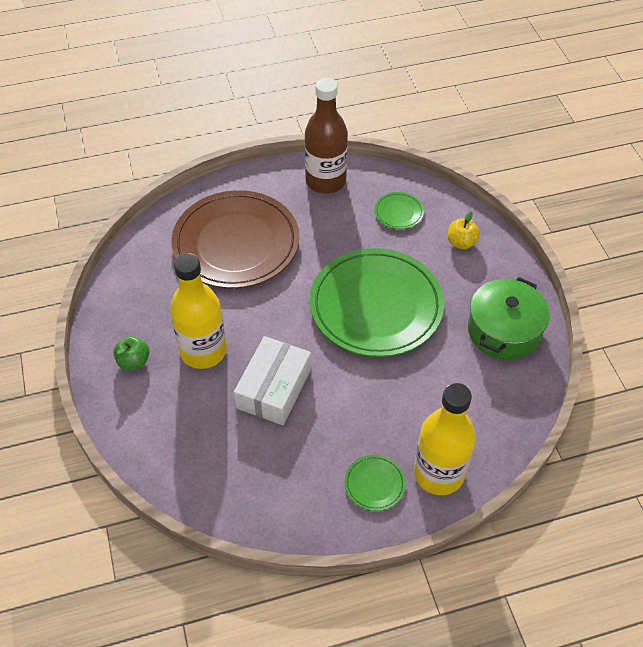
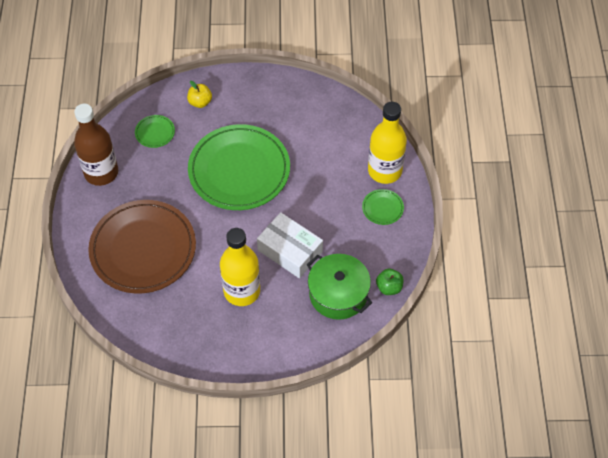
camera: 75 degrees left, 5 degrees up
green apple [113,336,150,370] -> green apple moved to [376,269,403,295]
green pot [468,277,550,360] -> green pot moved to [306,254,372,320]

